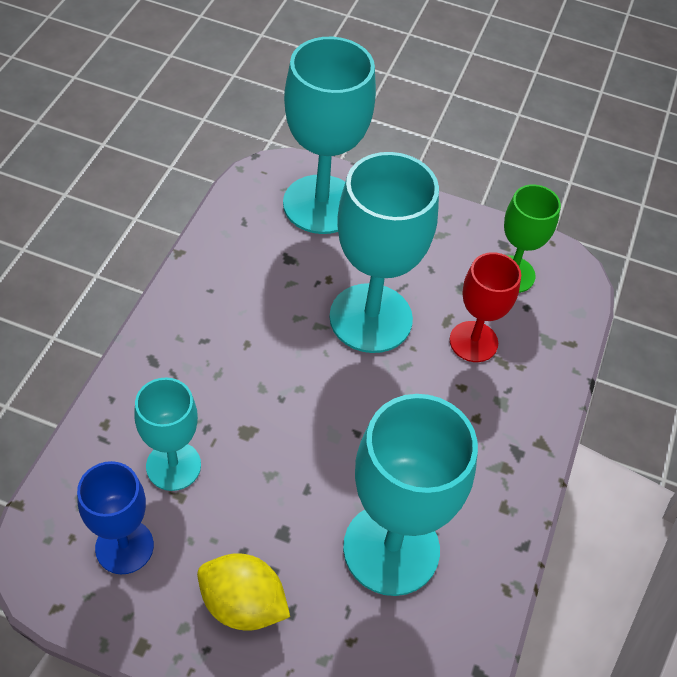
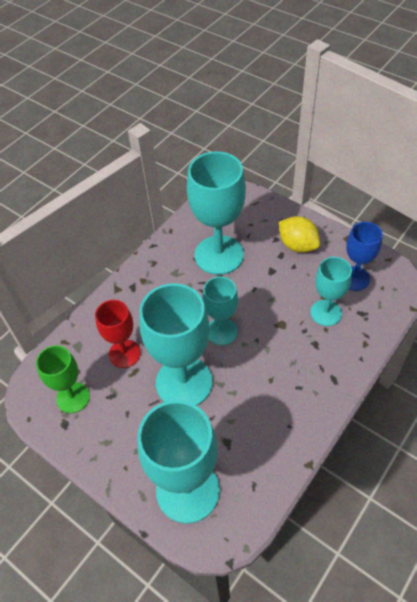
camera: 155 degrees left, 0 degrees up
none -> turquoise goblet [202,276,238,345]

